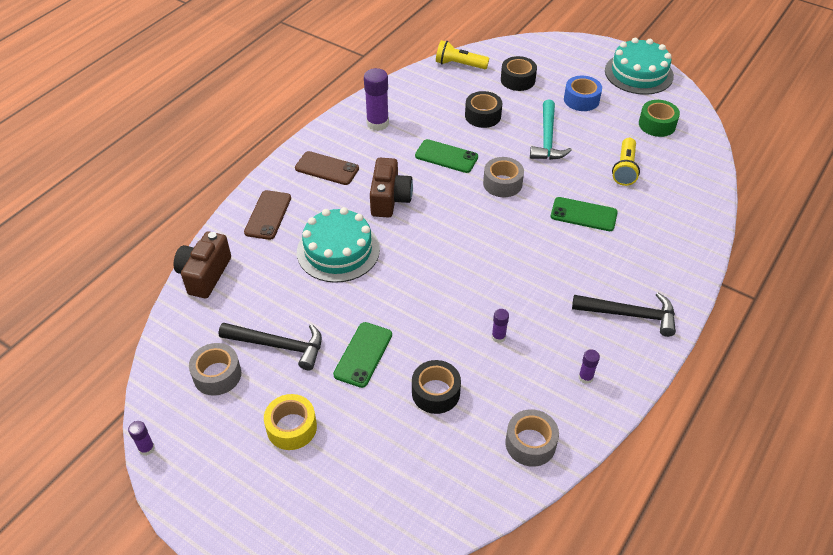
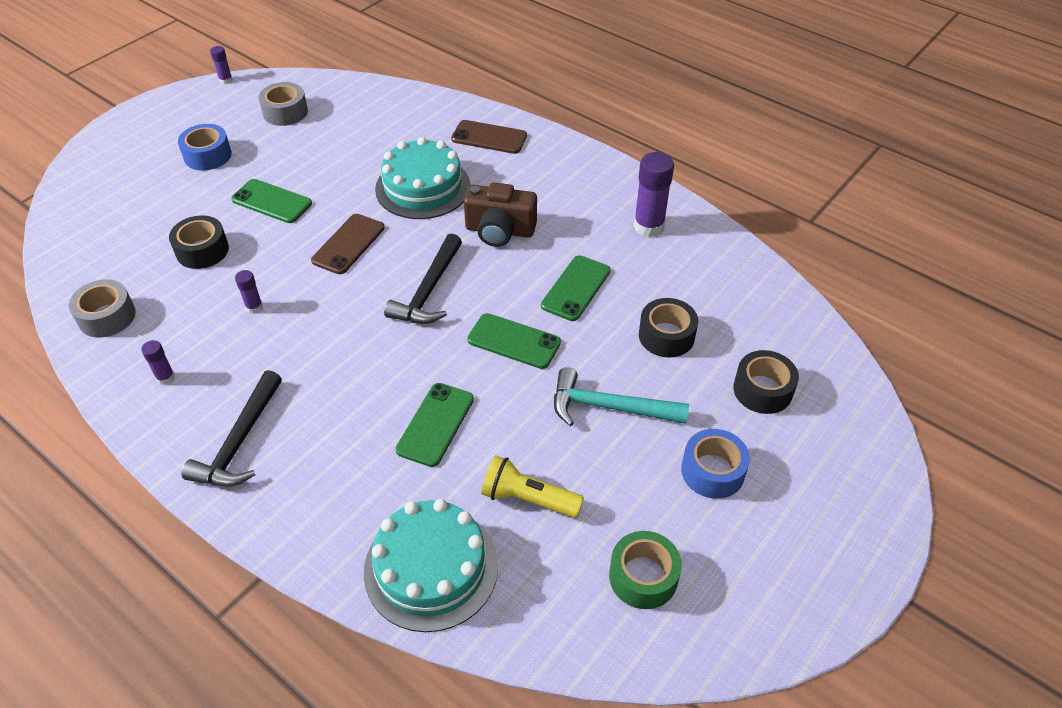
camera: 95 degrees right, 0 degrees up
brown camera [174,231,231,298] -> none
black hammer [219,322,322,370] -> black hammer moved to [384,234,462,324]
yellow tape [264,394,317,450] -> blue tape [178,124,232,171]
brown phone [295,151,359,185] -> brown phone moved to [311,214,385,274]
yellow flashlight [436,40,489,69] -> none
grey tape [483,157,524,197] -> green phone [467,313,561,369]
turquoise cake [605,38,674,95] -> turquoise cake moved to [364,499,498,632]

